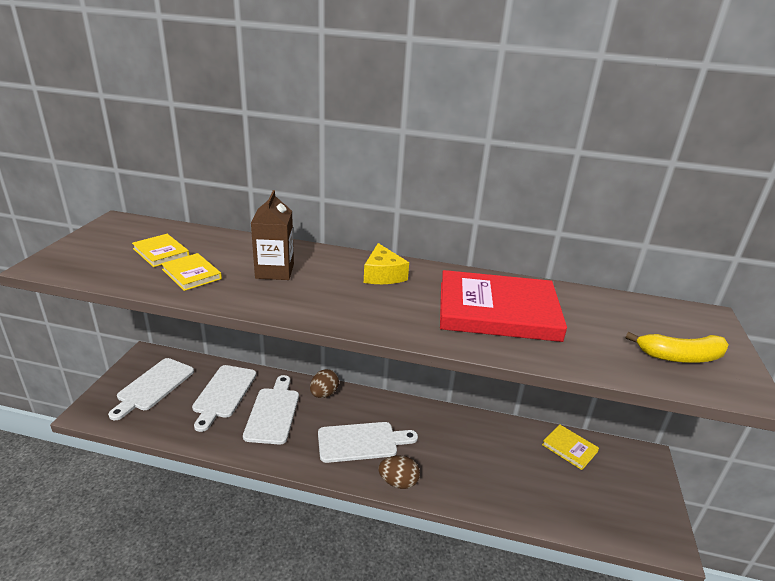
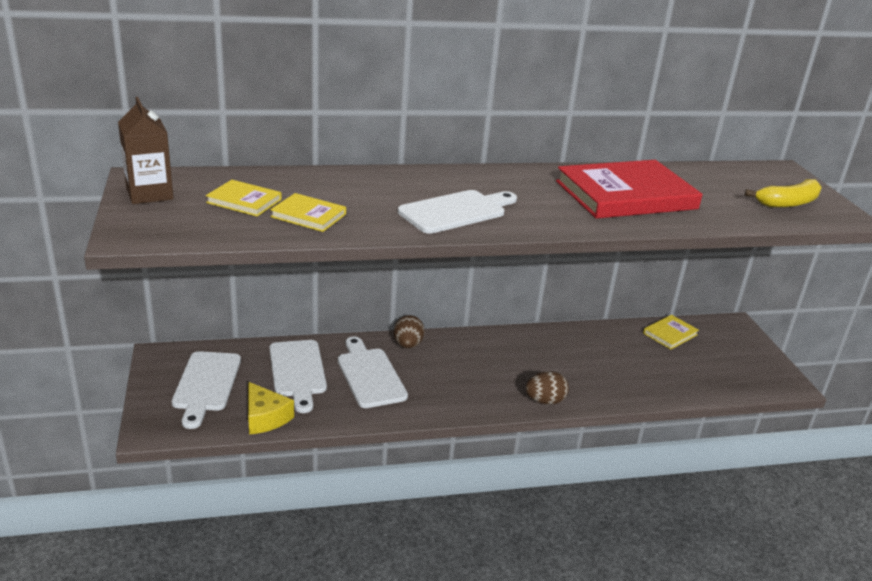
camera: 25 degrees left, 0 degrees up
brown carton [251,190,294,280] -> brown carton moved to [118,97,173,204]
white cutting board [318,422,418,463] -> white cutting board moved to [398,190,517,234]
yellow cheese [364,243,409,284] -> yellow cheese moved to [248,382,294,435]
yellow book [542,424,599,470] -> yellow book turned 60 degrees counterclockwise [643,315,699,349]

